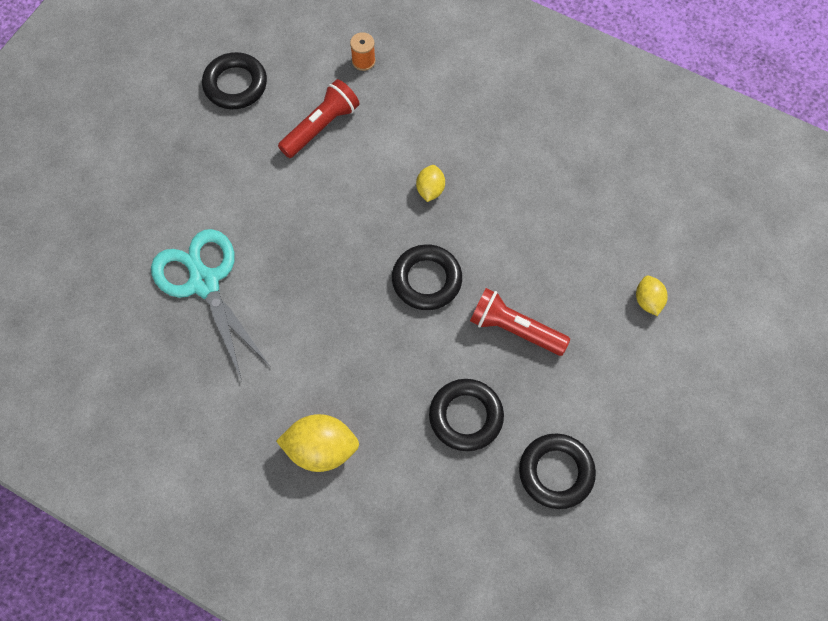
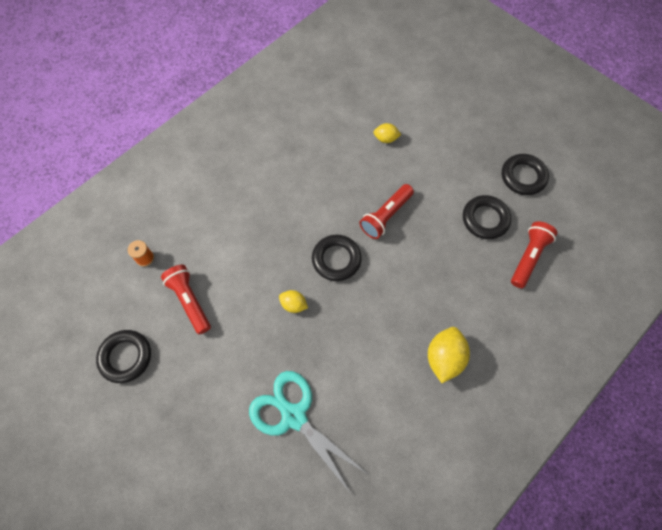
camera: 75 degrees left, 0 degrees up
turquoise scissors [151,229,271,381] -> turquoise scissors turned 60 degrees clockwise [249,371,369,492]
yellow lemon [416,165,445,202] -> yellow lemon moved to [279,290,308,313]
black ring [429,379,504,451] -> black ring moved to [502,154,549,195]
none -> red flashlight [511,221,558,288]

